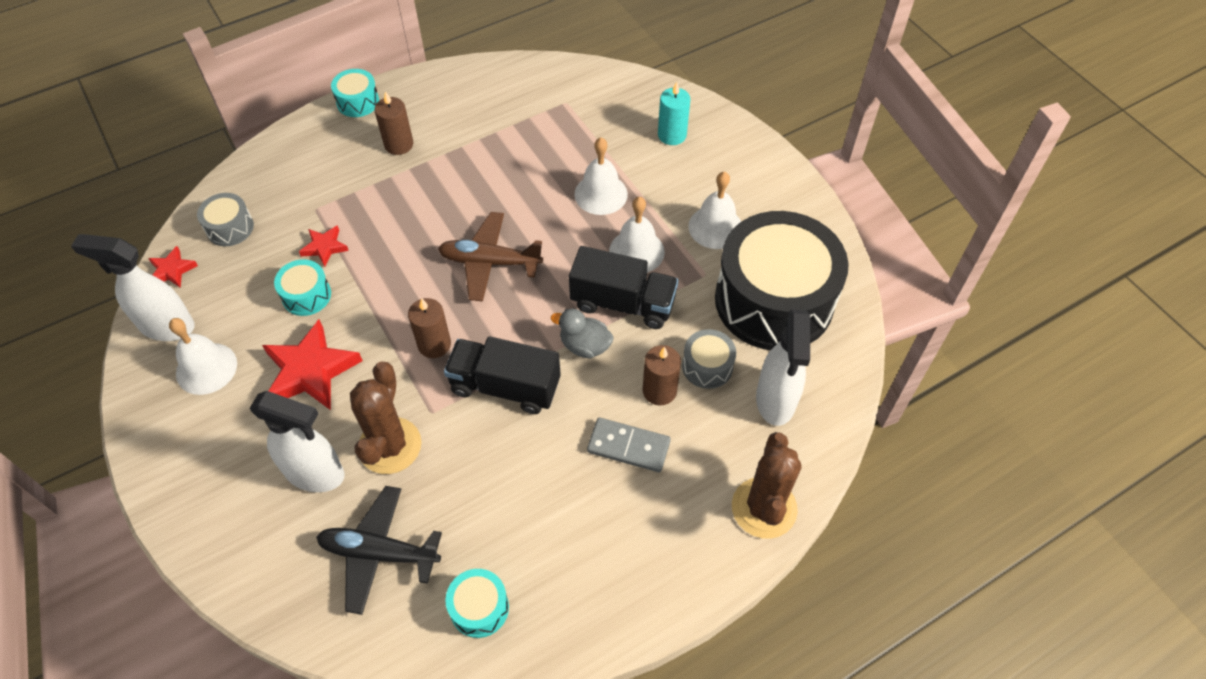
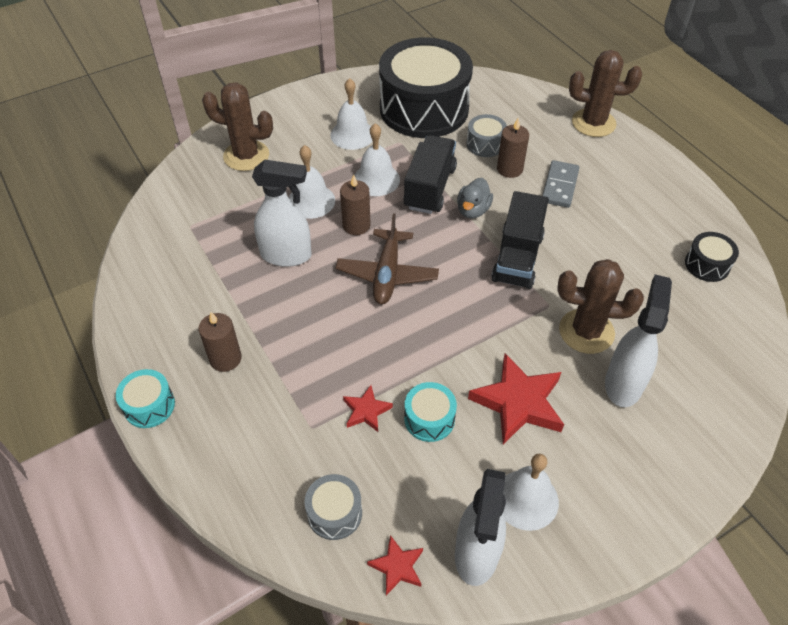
camera: 90 degrees left, 5 degrees down
black plane [316,486,442,615] -> none
brown candle [408,298,451,358] -> brown candle moved to [340,175,371,235]
turquoise drum [445,569,509,638] -> black drum [685,232,739,282]
turquoise candle [658,82,690,145] -> brown cactus [202,82,273,171]
white spray bottle [756,309,810,426] -> white spray bottle moved to [252,160,312,267]

